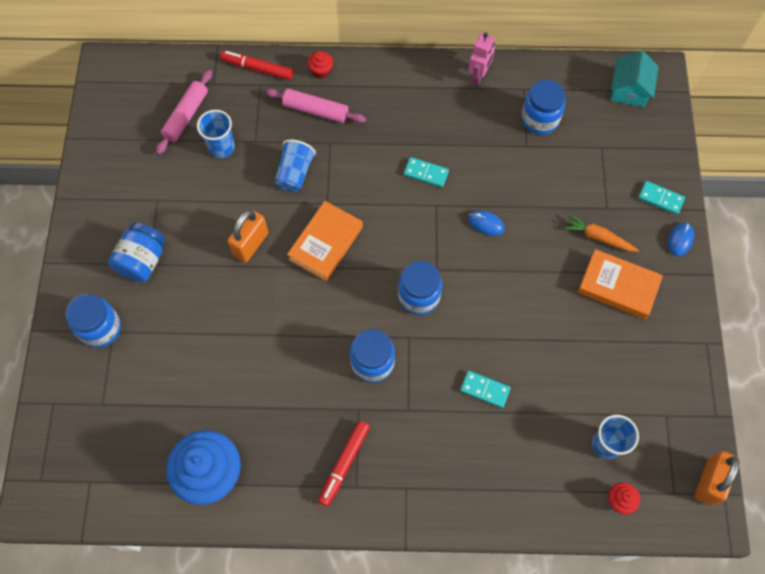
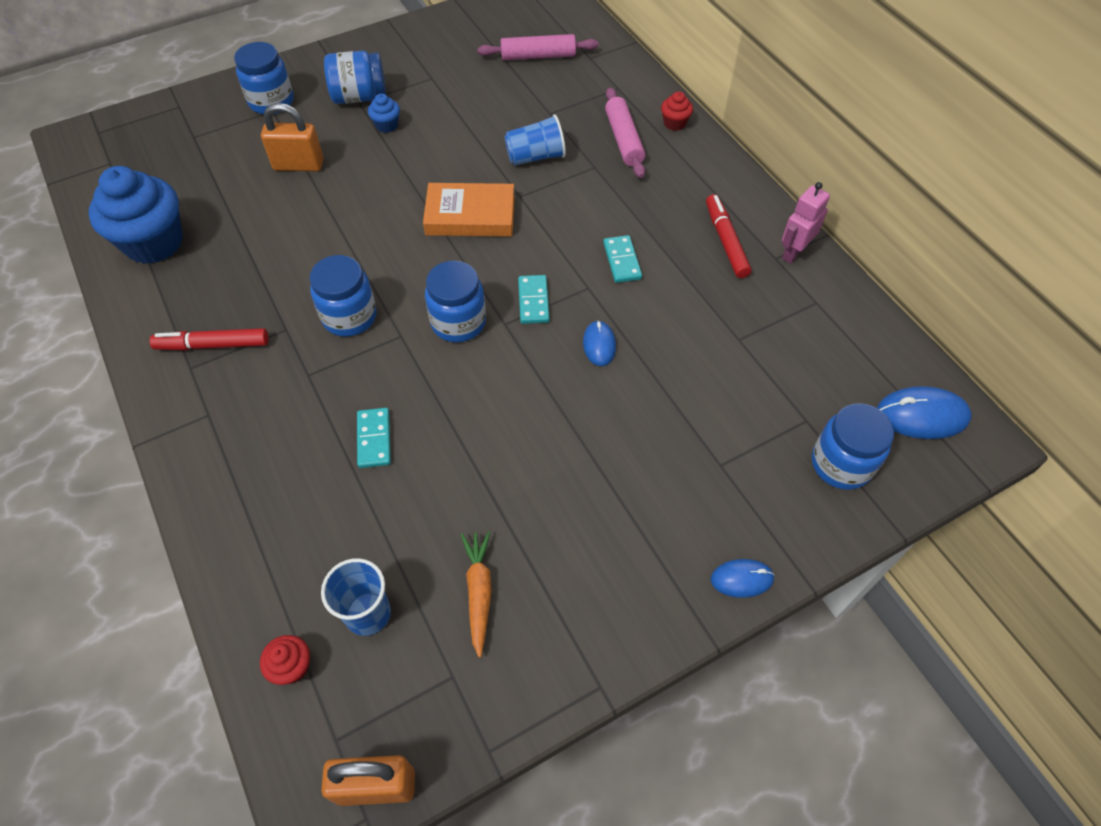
camera: 60 degrees right, 10 degrees down
blue cup [197,110,235,158] -> none
red marker [221,51,293,80] -> red marker moved to [706,194,751,278]
orange padlock [228,210,268,263] -> orange padlock moved to [261,103,324,171]
pink robot [468,33,495,85] -> pink robot turned 135 degrees clockwise [782,182,830,264]
blue jar [521,80,566,135] -> blue jar moved to [812,403,894,490]
orange carrot [563,214,639,252] -> orange carrot moved to [461,531,492,658]
orange book [578,249,663,319] -> none
turquoise house [611,51,659,107] -> blue mouse [877,386,972,439]
turquoise domino [638,181,685,215] -> turquoise domino moved to [518,275,550,324]
none -> blue cupcake [368,93,400,133]

